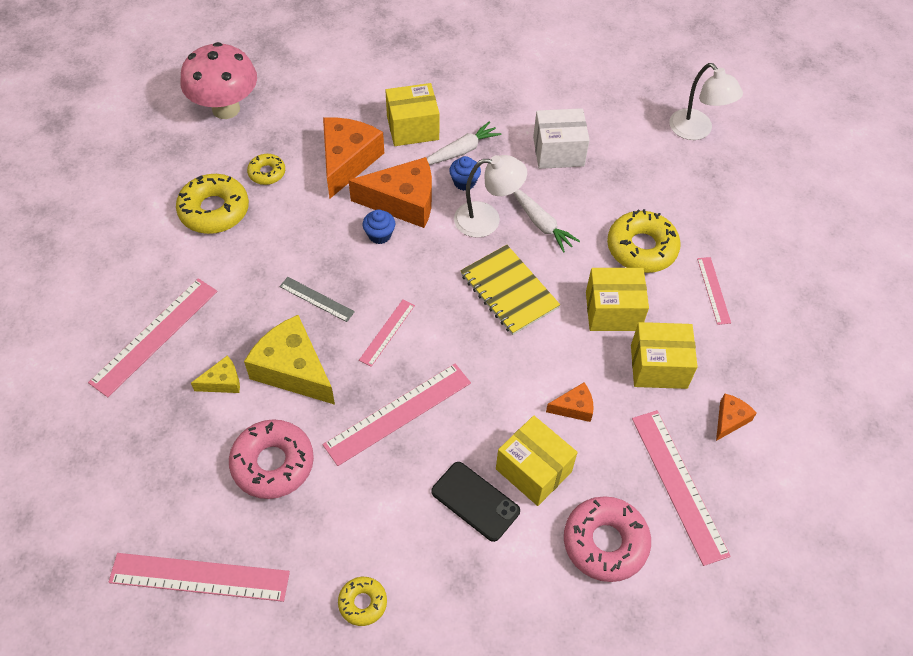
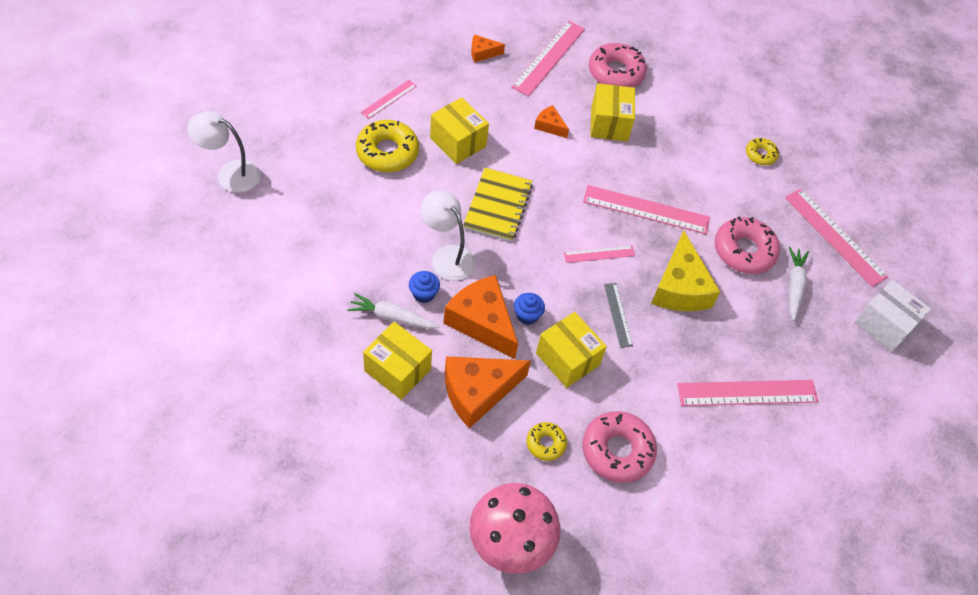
camera: 135 degrees left, 0 degrees up
yellow donut [176,174,249,234] -> pink donut [582,411,657,483]
yellow cheese [191,356,240,393] -> none
black phone [431,462,520,542] -> none
white carrot [513,189,580,253] -> white carrot moved to [789,247,809,321]
white box [533,108,590,169] -> white box moved to [854,280,931,352]
yellow box [631,322,698,389] -> yellow box moved to [536,312,607,388]
white lamp [669,63,743,140] -> white lamp turned 90 degrees counterclockwise [188,111,261,193]

